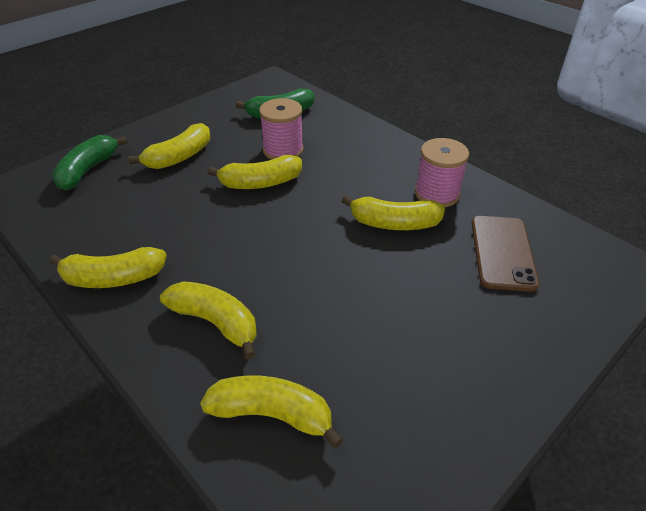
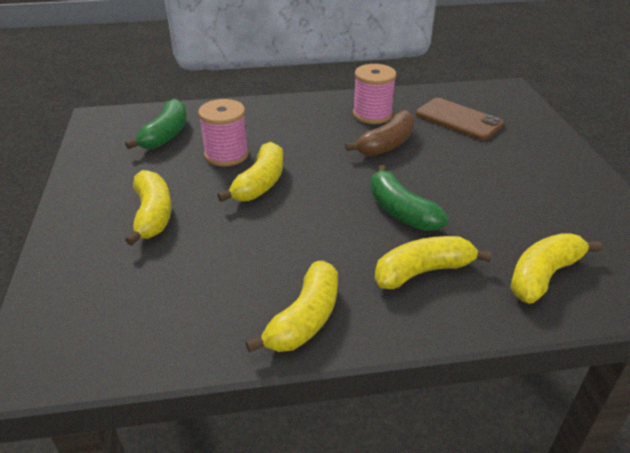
camera: 55 degrees left, 5 degrees down
green banana [52,135,127,191] -> green banana moved to [370,165,448,231]
yellow banana [342,195,445,230] -> brown banana [345,110,414,156]

